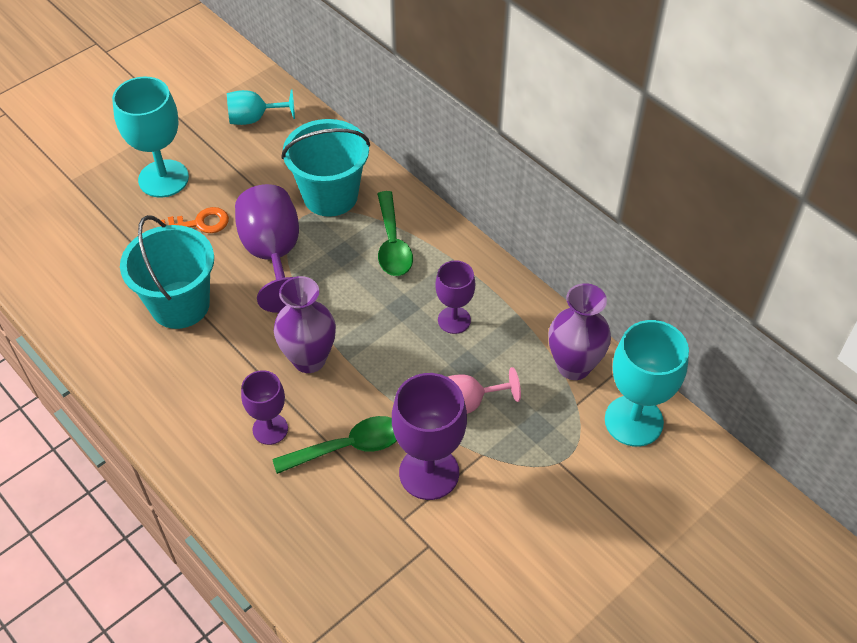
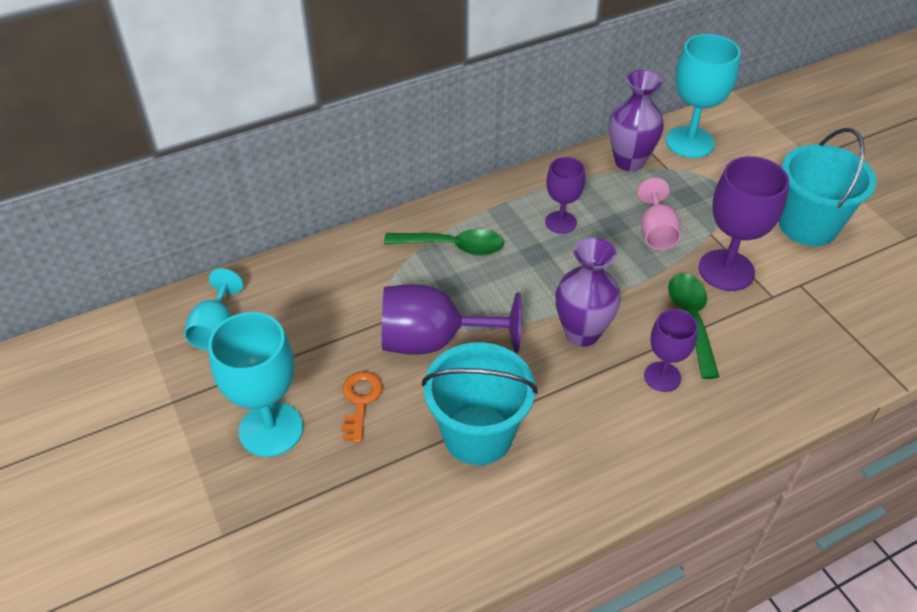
camera: 75 degrees left, 5 degrees down
turquoise bucket [281,119,370,217] -> turquoise bucket moved to [779,128,877,246]

